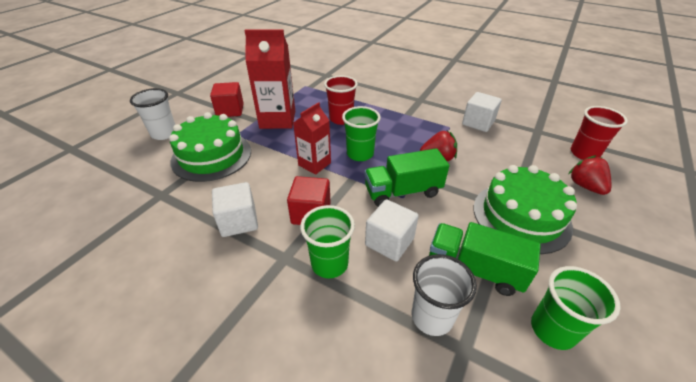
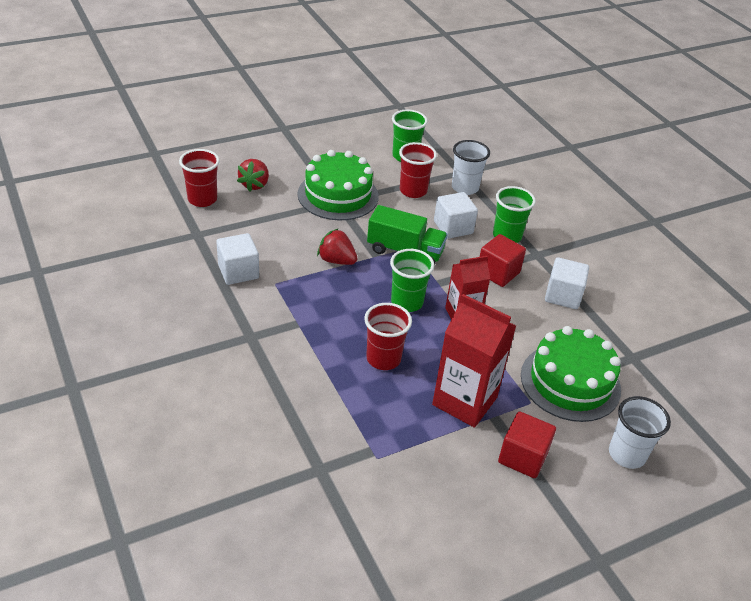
camera: 150 degrees left, 0 degrees up
green truck [429,222,541,296] -> red cup [399,142,437,198]

